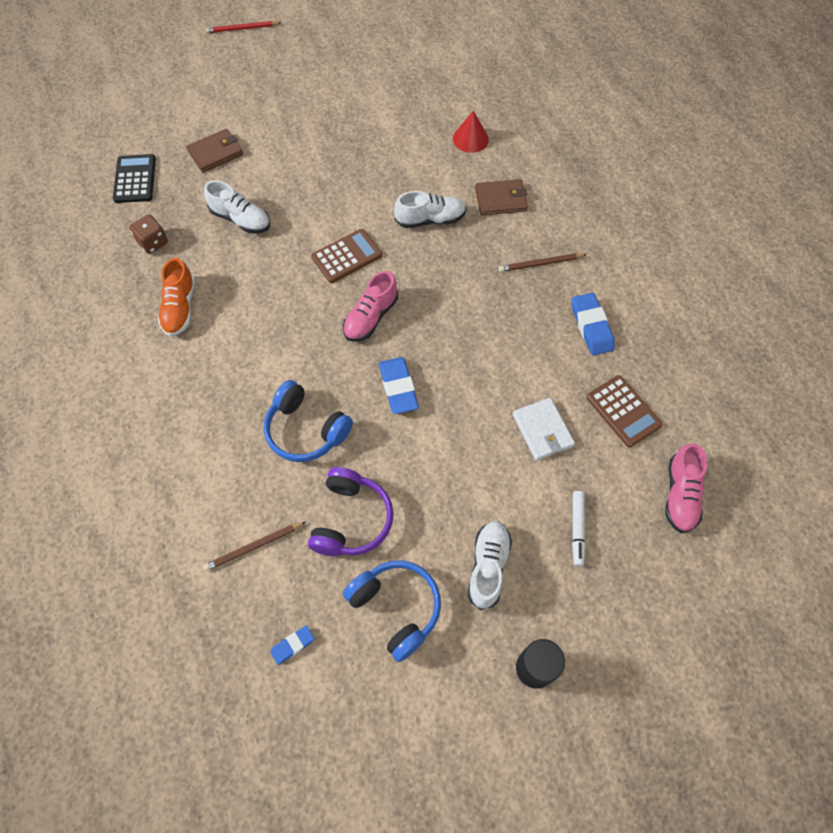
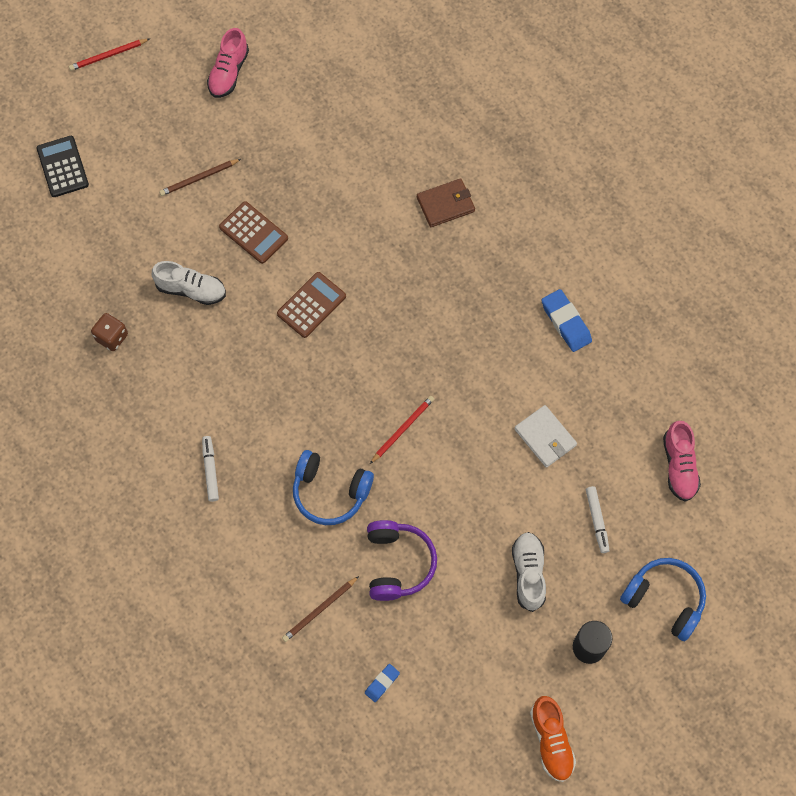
camera: 15 degrees left, 5 degrees up
black calculator [113,154,156,203] -> black calculator moved to [36,136,89,197]
orange shoe [158,258,195,336] -> orange shoe moved to [530,696,576,782]
brown wallet [186,129,243,173] -> none
pink shoe [343,271,398,342] -> pink shoe moved to [207,28,249,98]
blue headphones [343,560,441,662] -> blue headphones moved to [620,558,706,641]
blue eraser [379,357,419,414] -> red pencil [370,396,434,464]
white shoe [394,191,466,228] -> none
red cone [453,111,489,153] -> none
brown pencil [499,253,587,272] -> brown pencil moved to [159,159,241,196]
brown calculator [587,375,663,447] -> brown calculator moved to [219,201,288,264]
none -> white marker [202,436,219,502]

